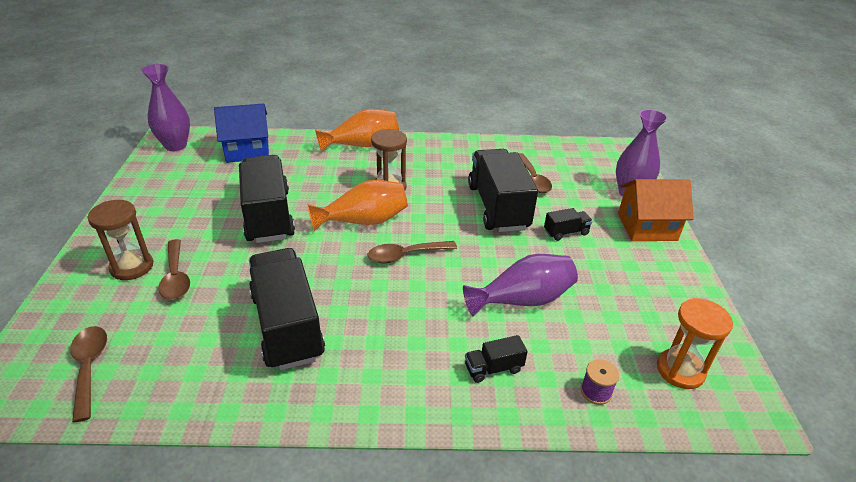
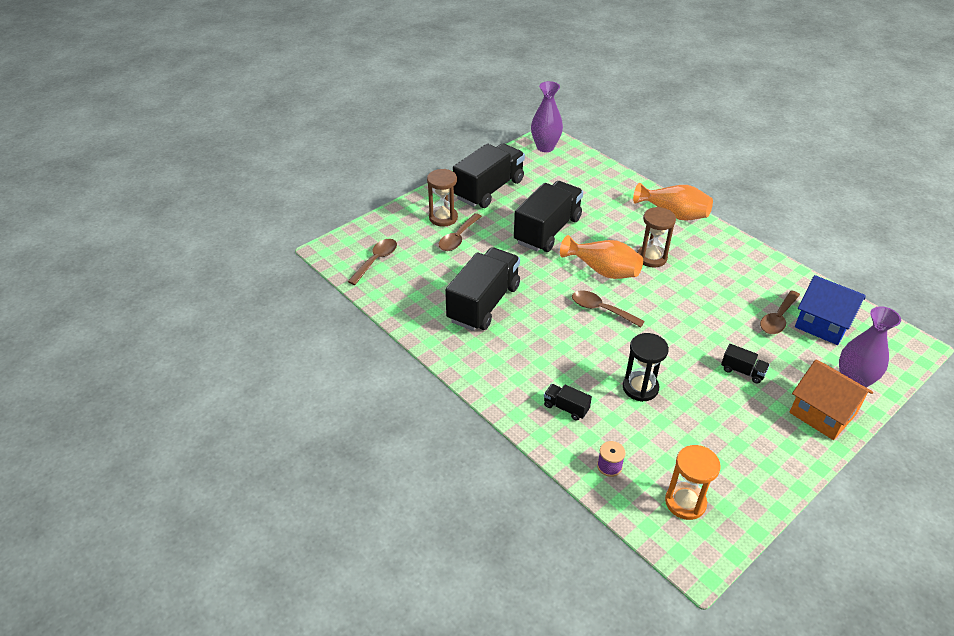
camera: 50 degrees right, 5 degrees up
blue house [214,103,269,163] -> blue house moved to [795,275,866,345]
purple vase [463,254,578,317] -> black hourglass [623,333,669,402]
black truck [468,149,538,232] -> black truck moved to [453,143,525,208]

